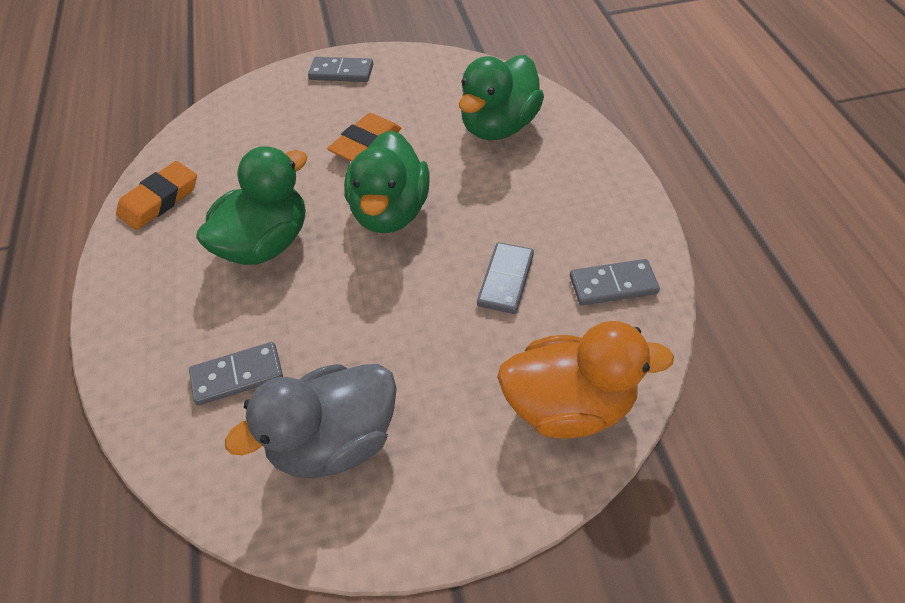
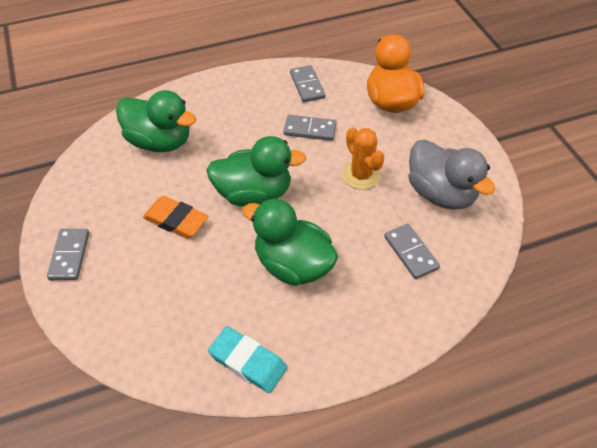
camera: 100 degrees left, 0 degrees up
orange eraser [116,161,197,230] -> turquoise eraser [208,326,287,393]
none -> orange cactus [342,127,384,190]

